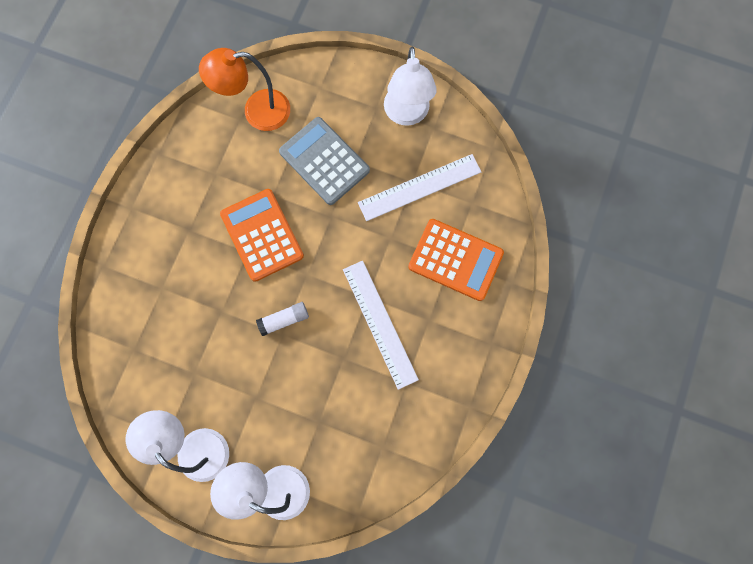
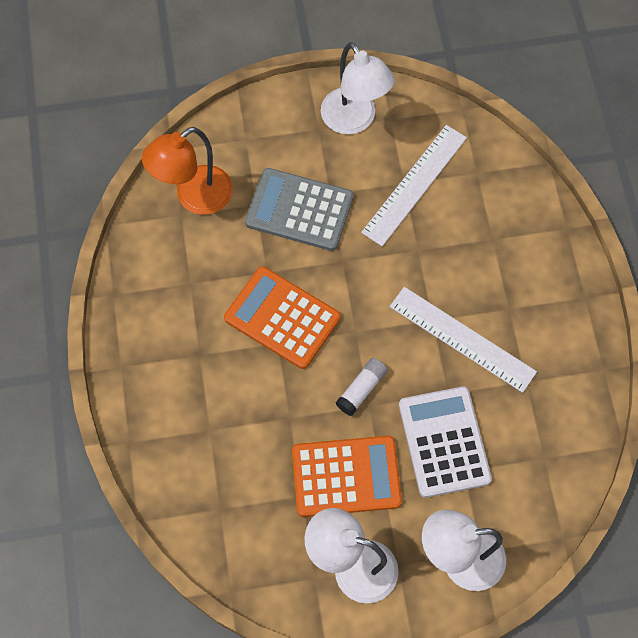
camera: 30 degrees left, 10 degrees down
orange calculator [408,219,504,301] -> orange calculator moved to [292,436,402,517]
none -> white calculator [399,387,492,498]

